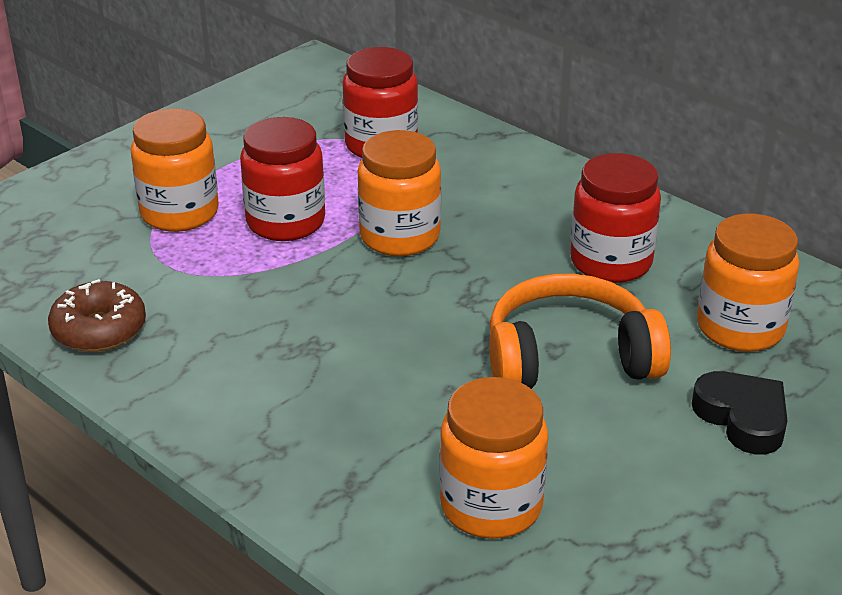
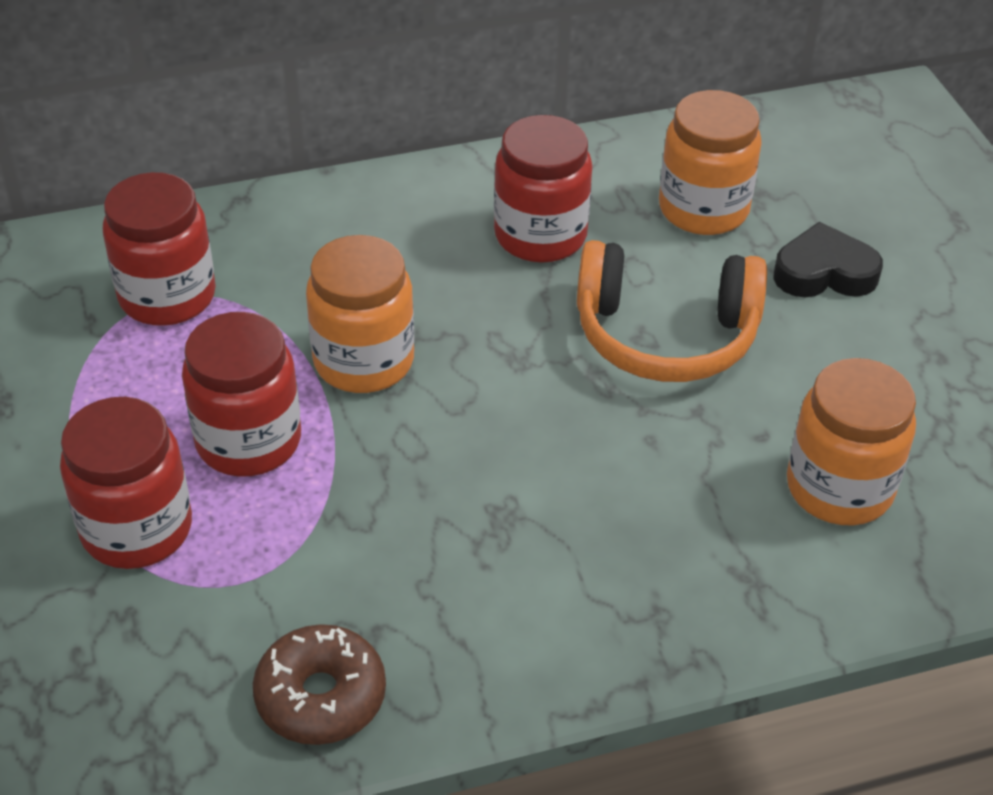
camera: 60 degrees left, 10 degrees up
orange jar [131,109,219,232] -> red jar [60,397,192,569]
orange headphones [489,274,671,389] -> orange headphones turned 105 degrees counterclockwise [577,240,767,382]

